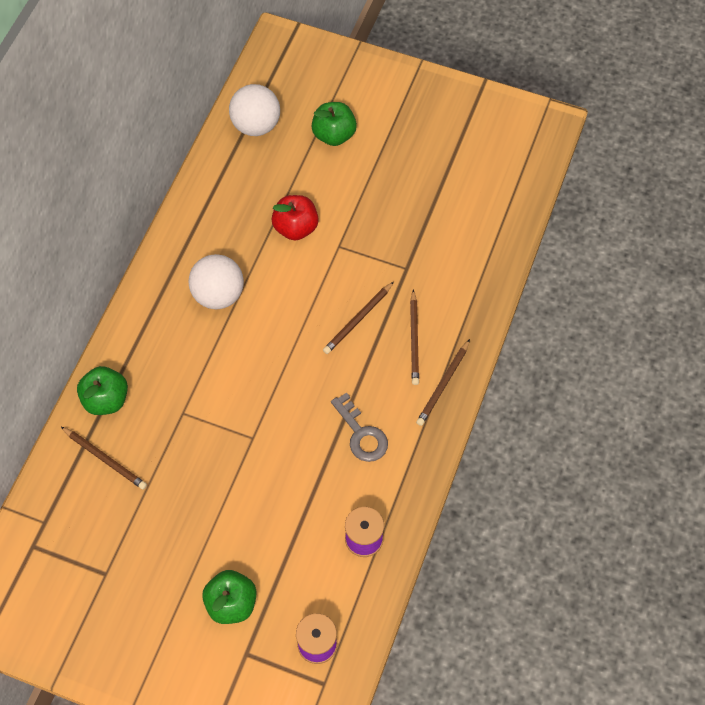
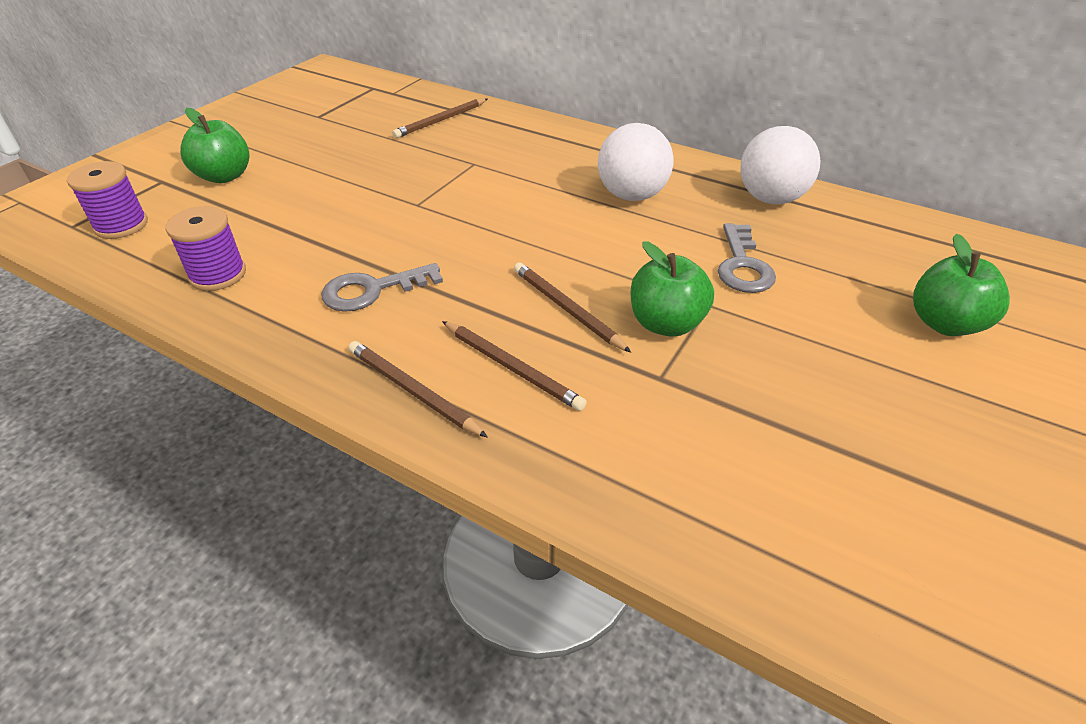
camera: 100 degrees right, 20 degrees down
green apple [77,366,128,415] -> green apple moved to [631,241,714,337]
white ball [229,84,280,136] -> white ball moved to [740,126,820,204]
red apple [272,195,319,240] -> grey key [718,223,776,293]
brown pencil [410,289,419,385] -> brown pencil turned 150 degrees counterclockwise [442,321,587,411]

